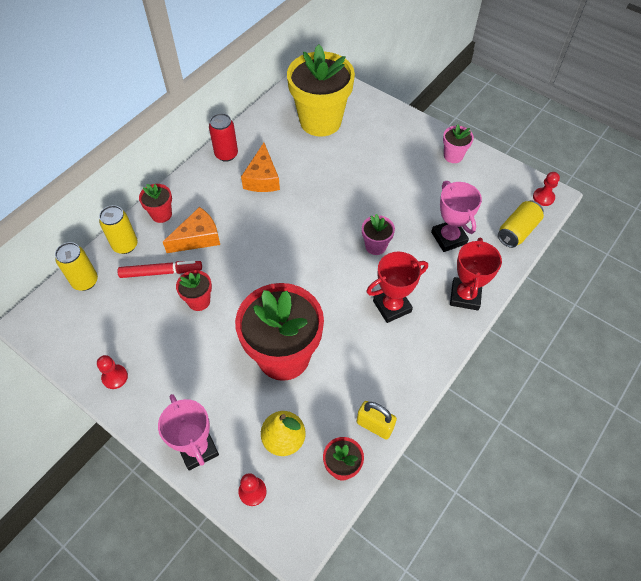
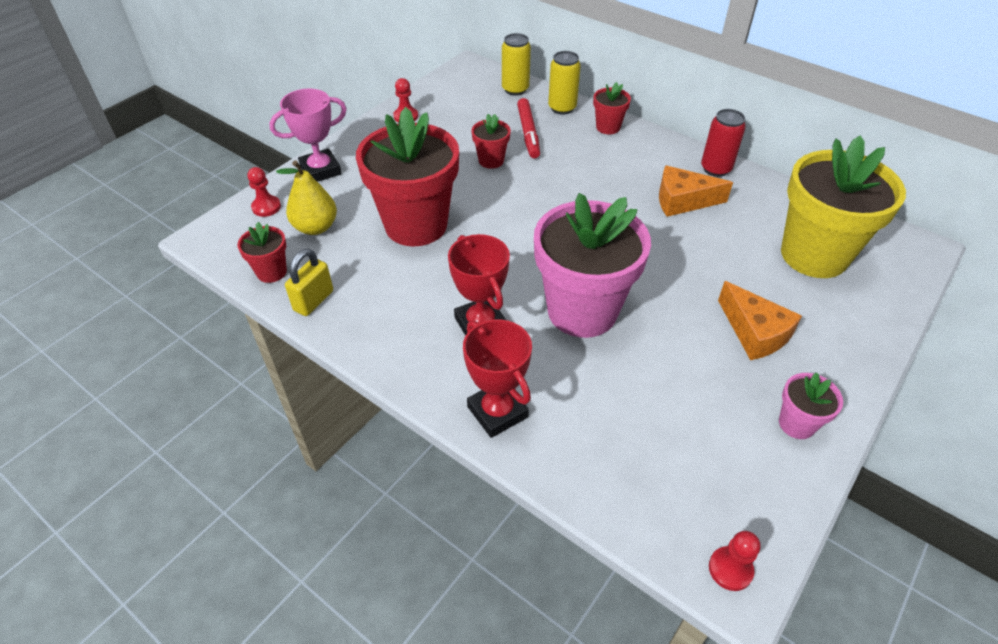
camera: 90 degrees right, 10 degrees down
orange cheese [163,207,220,253] -> orange cheese moved to [718,281,802,360]
pink flower pot [362,214,395,255] -> pink flower pot [534,193,651,338], size x2.25
pink trophy [431,181,482,252] -> none
red trophy [450,238,502,310] -> red trophy turned 45 degrees clockwise [463,319,532,438]
yellow can [498,201,544,248] -> none

